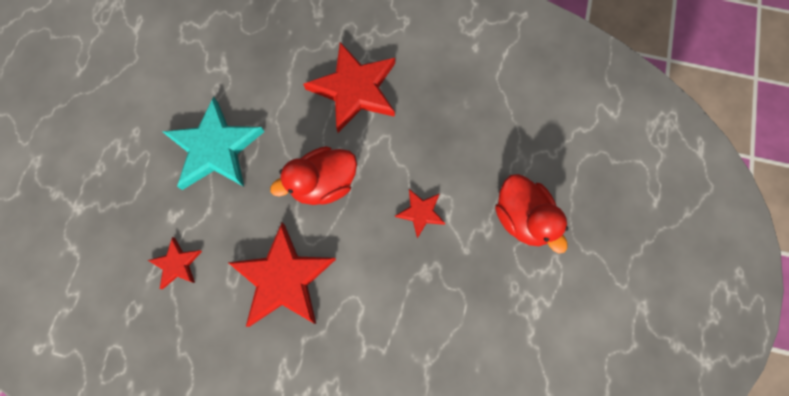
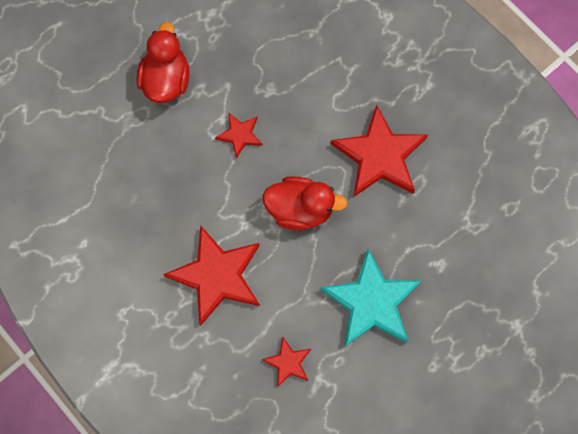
camera: 145 degrees left, 0 degrees up
red star [148,237,202,289] -> red star moved to [262,337,311,388]

